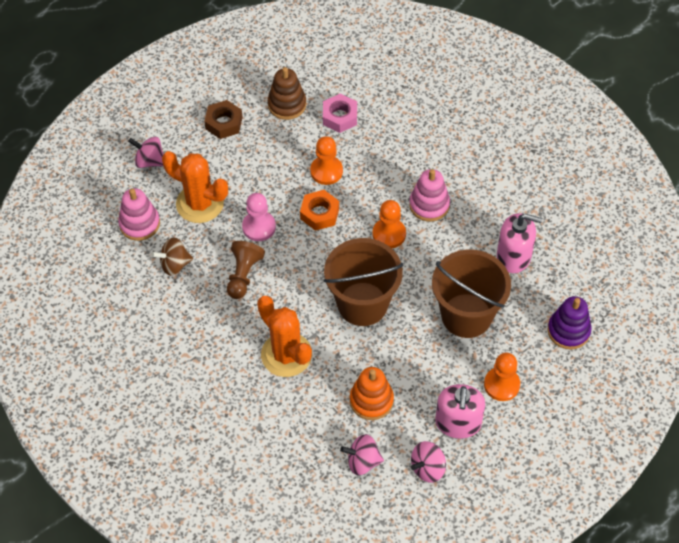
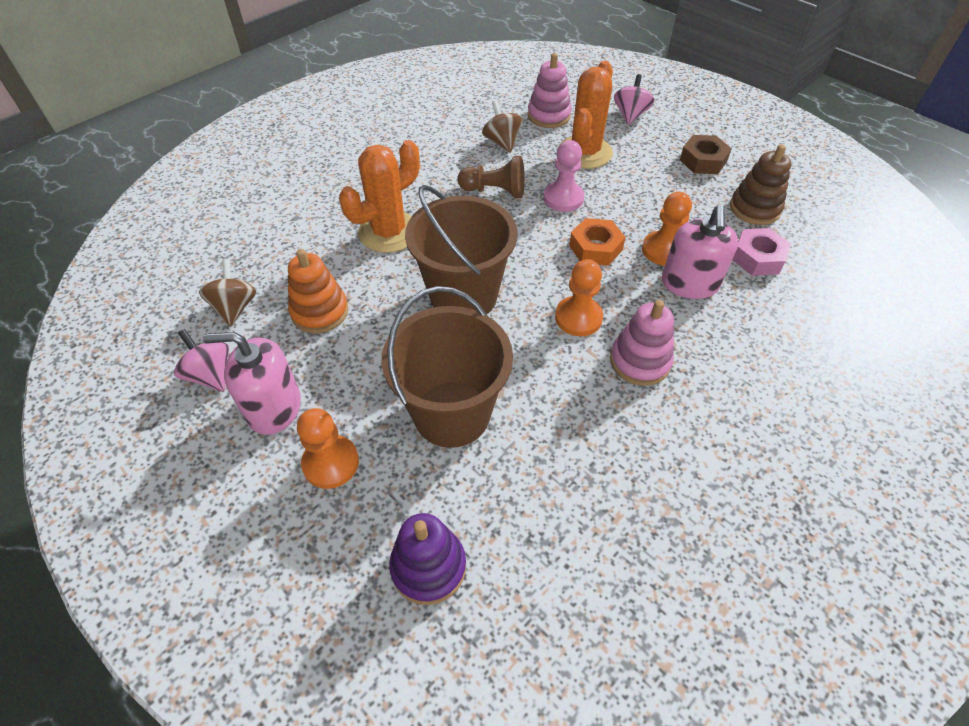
camera: 85 degrees right, 5 degrees down
pink spinning top [340,434,384,475] -> brown spinning top [199,260,256,327]
pink soap dispenser [497,213,543,273] -> pink soap dispenser moved to [662,205,738,299]

